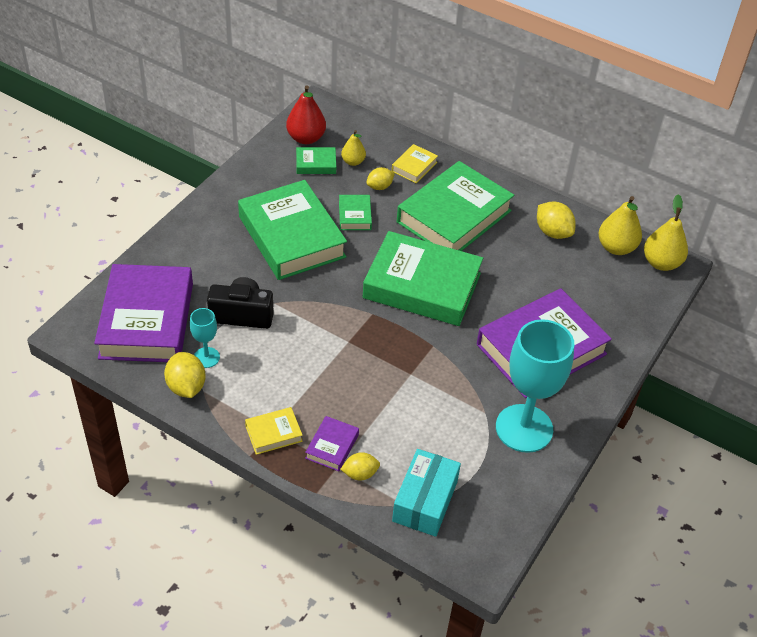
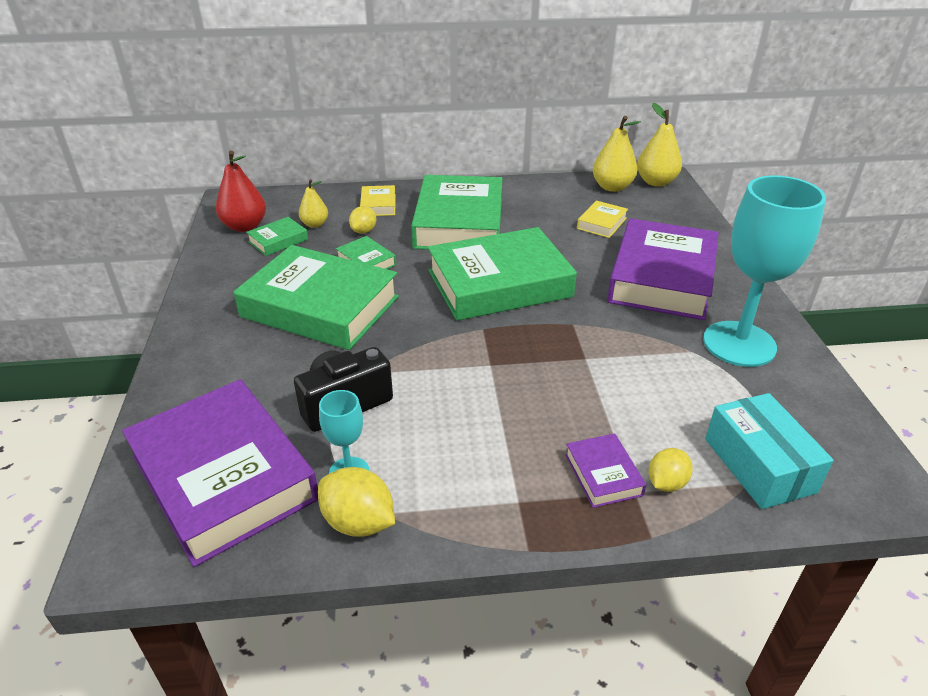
camera: 35 degrees left, 10 degrees down
yellow book [245,407,303,455] -> yellow book moved to [577,201,628,238]
yellow lemon [537,202,575,239] -> none

